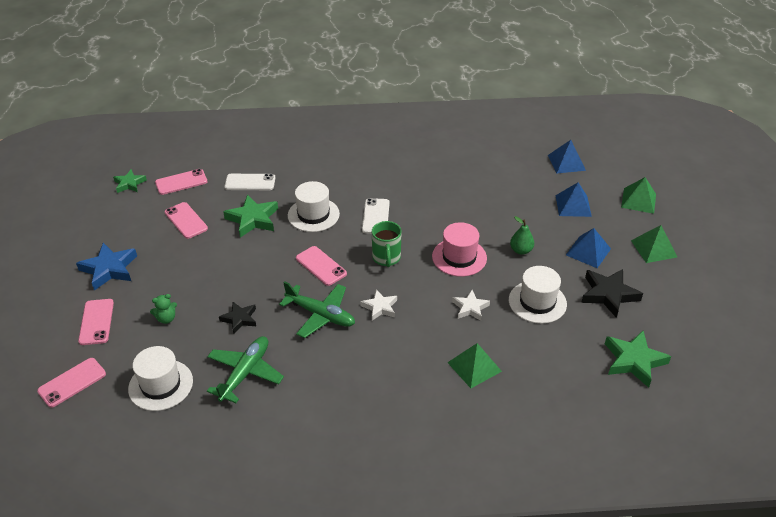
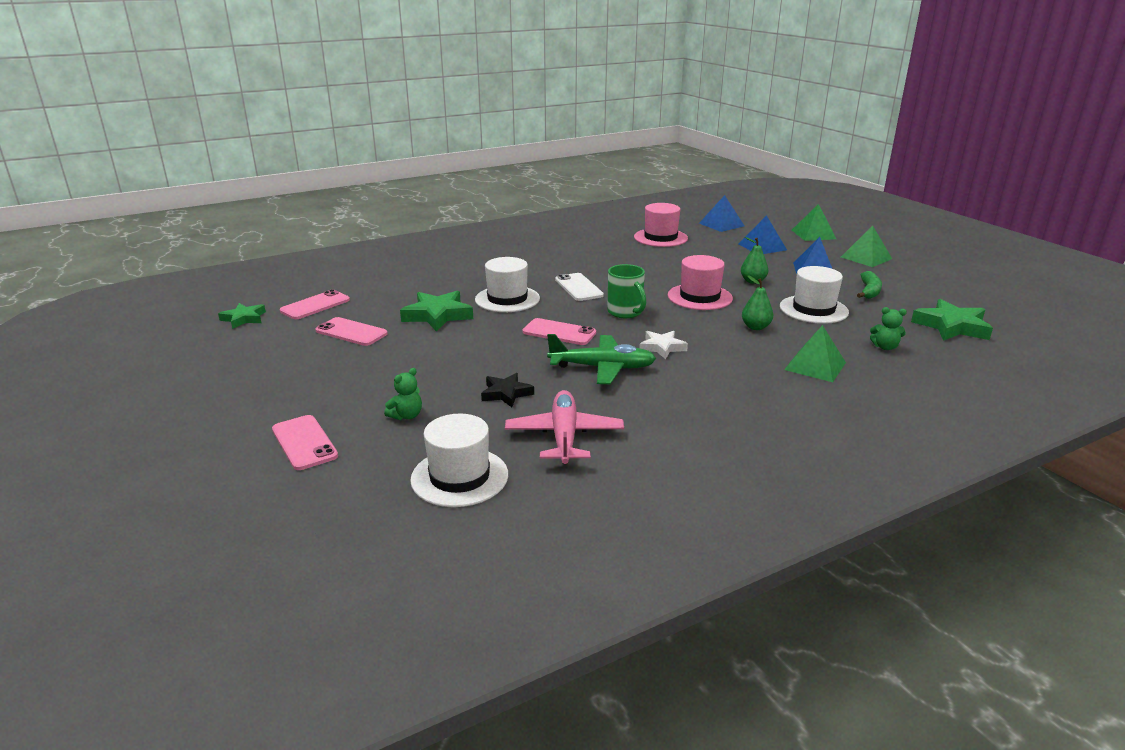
camera: 25 degrees left, 15 degrees down
pink phone [37,358,106,408] -> none
blue star [76,243,137,290] -> none
green plane [207,336,284,403] -> pink plane [505,390,624,464]
white phone [224,174,275,190] -> none
white star [452,290,490,321] -> green pear [742,275,773,330]
black star [581,269,643,318] -> green banana [857,271,882,299]
none -> pink hat [634,203,688,247]
none -> green teddy bear [870,307,907,350]

